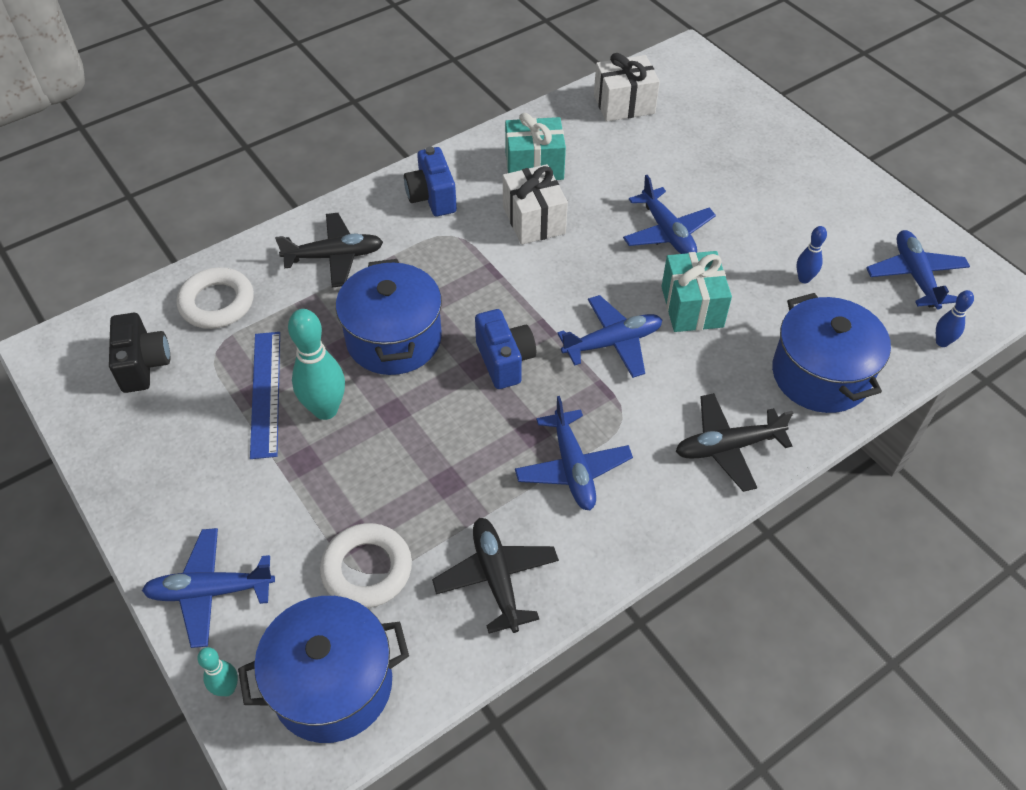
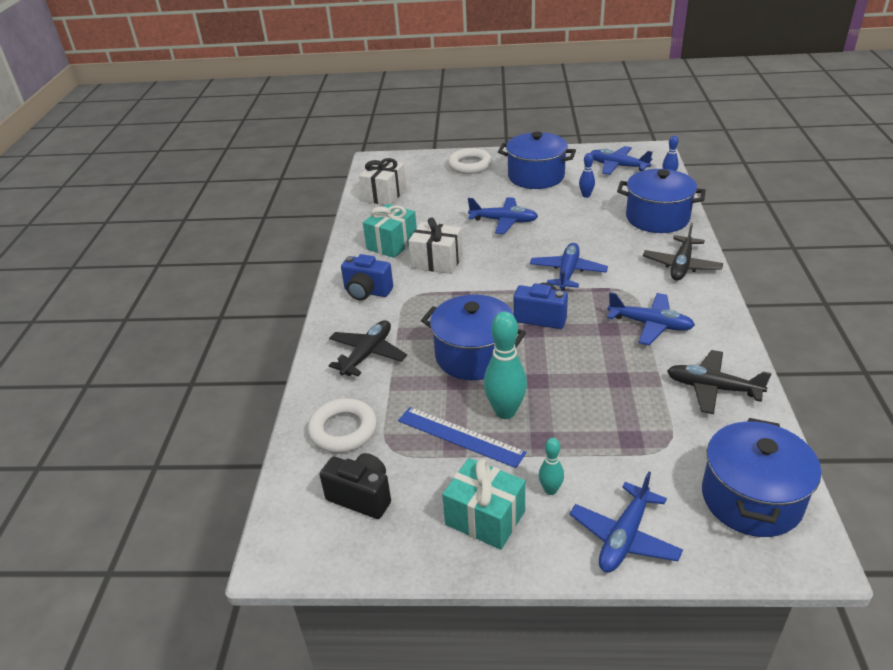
camera: 50 degrees left, 15 degrees down
turquoise bowling pin [197,647,238,696] -> turquoise bowling pin moved to [539,438,564,495]
white ring [320,523,412,608] -> white ring moved to [448,148,492,174]
turquoise gift [661,251,732,332] -> turquoise gift moved to [442,458,525,550]
none -> blue pot [498,132,576,189]

